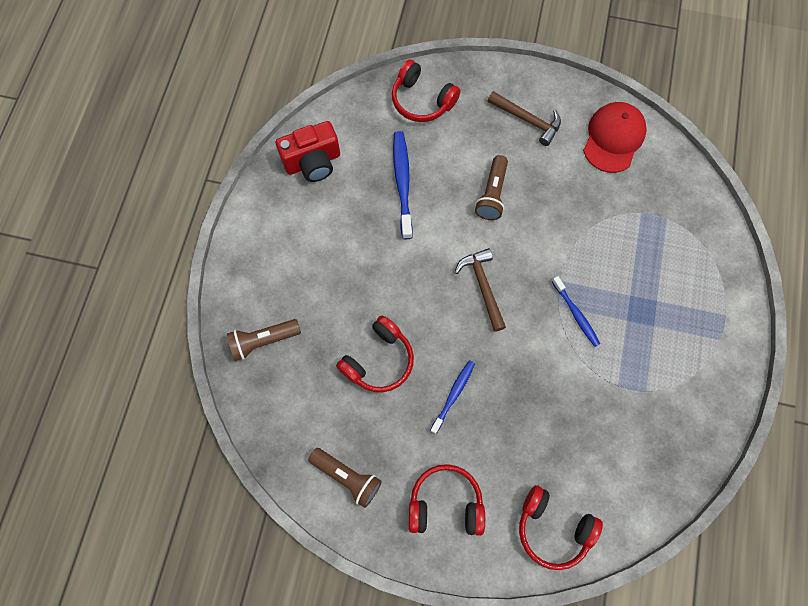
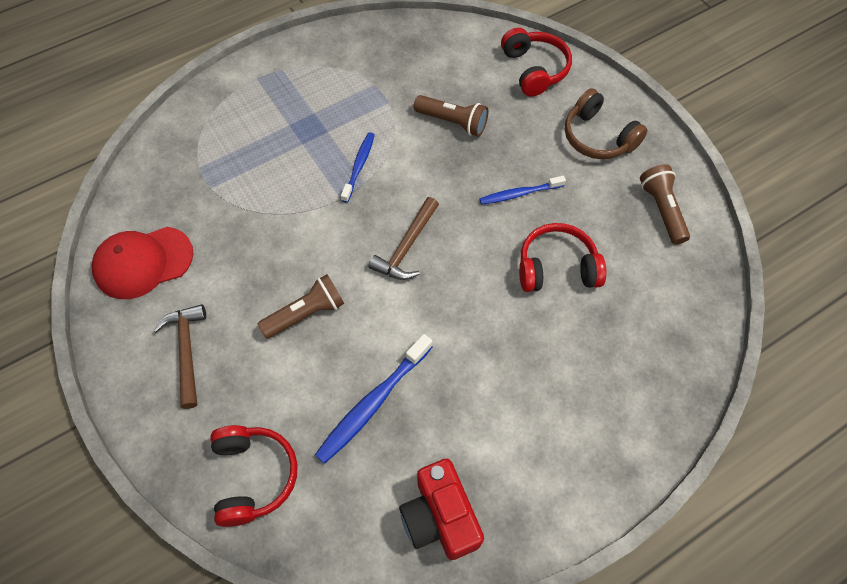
camera: 135 degrees left, 10 degrees down
brown flashlight [227,319,301,361] -> brown flashlight moved to [414,95,488,136]
red camera [276,121,340,182] -> red camera turned 135 degrees counterclockwise [399,459,484,560]
red headphones [409,464,485,536] -> brown headphones [565,88,648,159]

